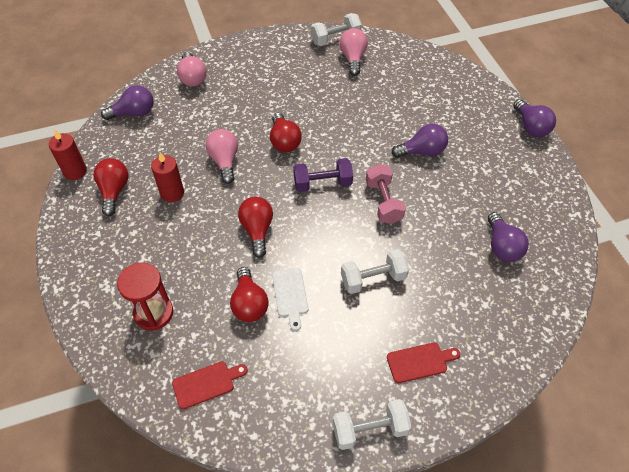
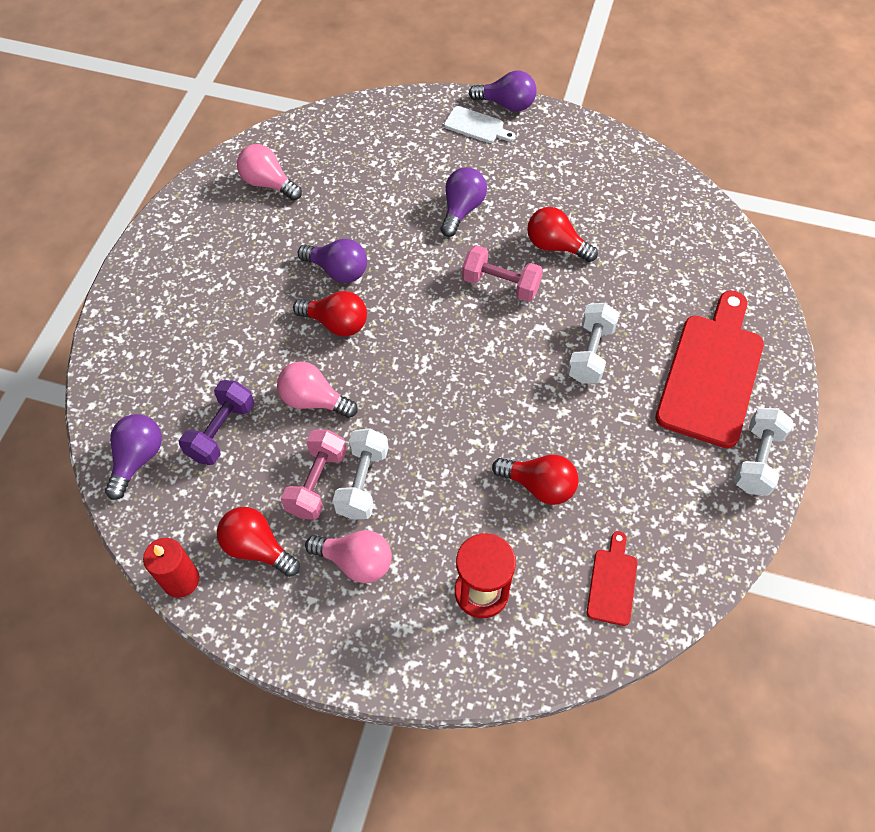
camera: 55 degrees left, 5 degrees up
red candle [151,152,184,202] -> pink dumbbell [281,430,347,520]
pink light bulb [177,52,207,87] -> pink light bulb moved to [305,530,392,583]
red light bulb [238,197,273,258] -> red light bulb moved to [527,207,598,262]
white cutting board [272,268,308,331] -> white cutting board moved to [444,106,516,143]
purple dumbbell [293,158,353,192] -> purple dumbbell moved to [179,380,254,465]
white dumbbell [311,13,362,46] -> white dumbbell moved to [332,428,388,520]
red cutting board [387,342,460,383] -> red cutting board [655,290,764,448], size x2.14
purple light bulb [488,212,529,262] -> purple light bulb moved to [298,239,367,283]

